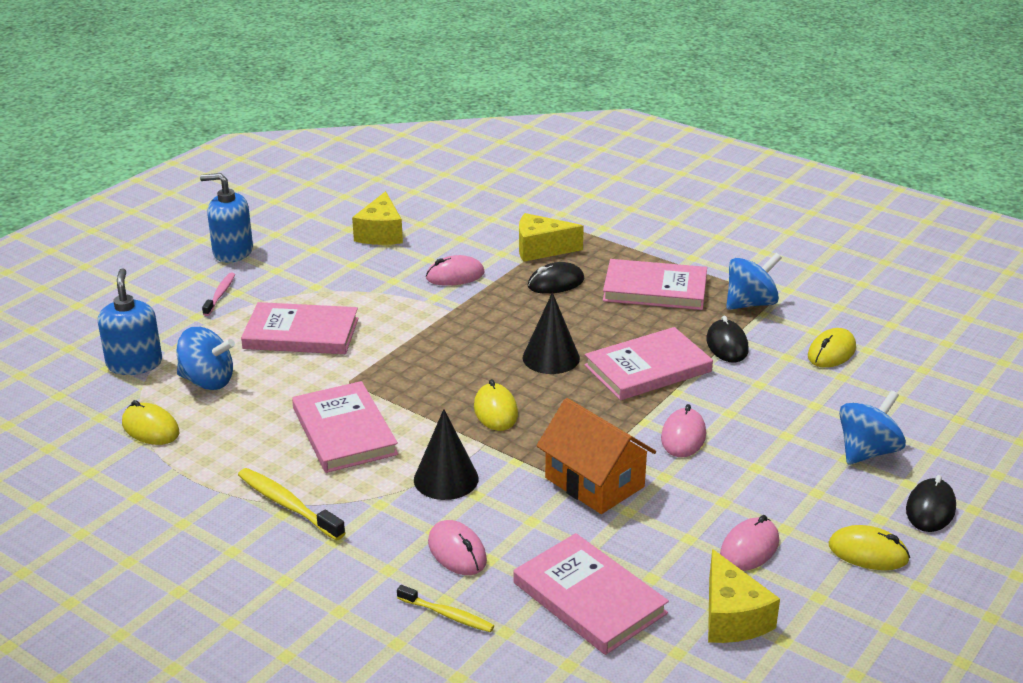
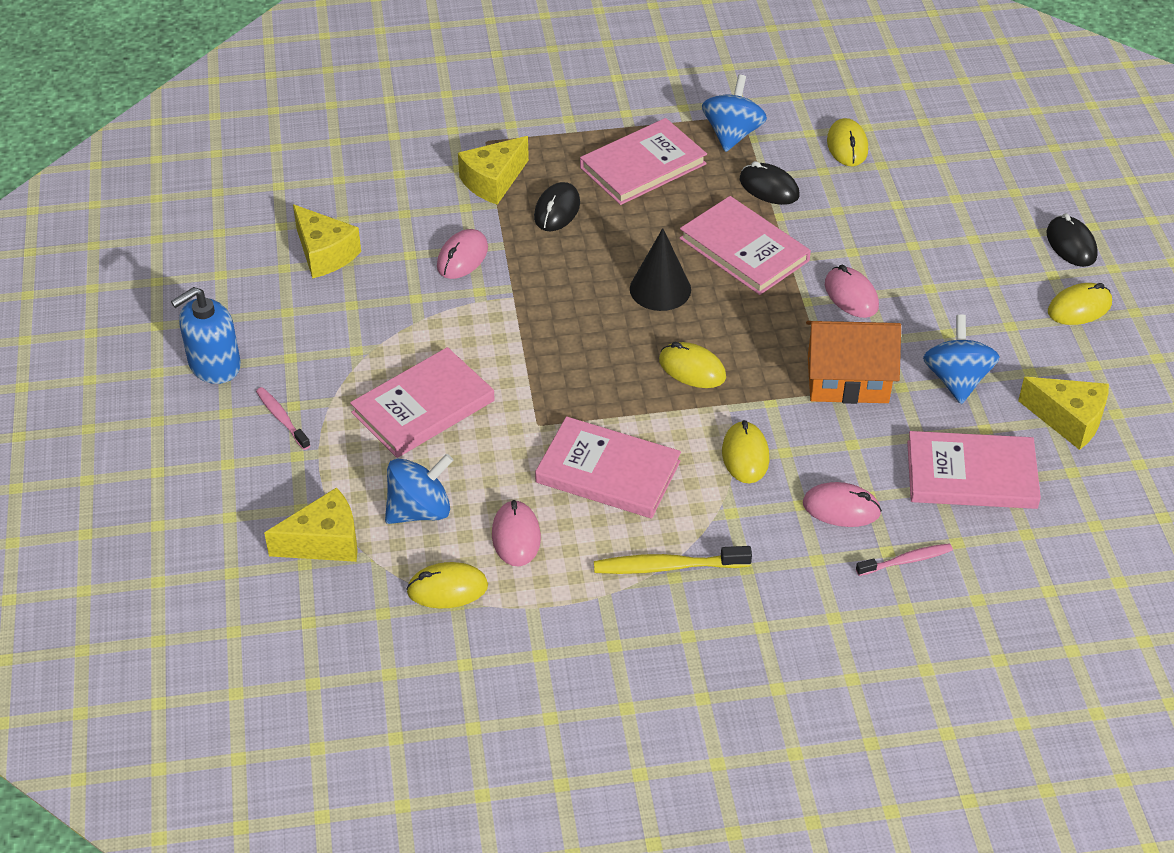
camera: 45 degrees left, 15 degrees up
blue soap dispenser [98,268,162,375] -> yellow cheese [264,487,358,562]
yellow toothbrush [397,585,494,632] -> pink toothbrush [856,543,953,576]
black cone [414,409,478,500] -> yellow mouse [722,420,769,483]
pink book [584,327,713,400] -> pink book turned 60 degrees counterclockwise [679,196,811,295]
pink mouse [720,515,779,571] -> pink mouse moved to [492,500,541,566]
blue spinning top [839,390,906,465] -> blue spinning top moved to [923,315,1000,404]

